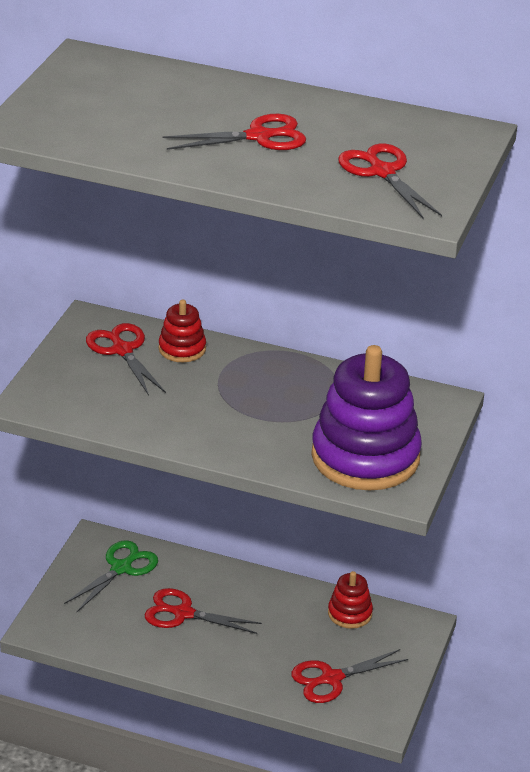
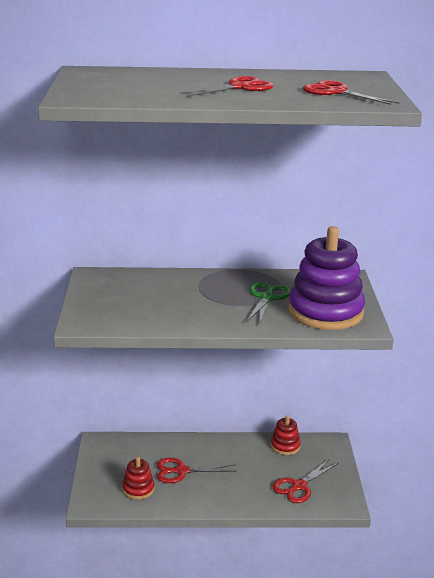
camera: 20 degrees left, 10 degrees down
green scissors [64,540,158,612] -> green scissors moved to [246,282,291,325]
red scissors [86,323,166,396] -> none
red stacking toy [158,299,206,362] -> red stacking toy moved to [122,457,154,500]

